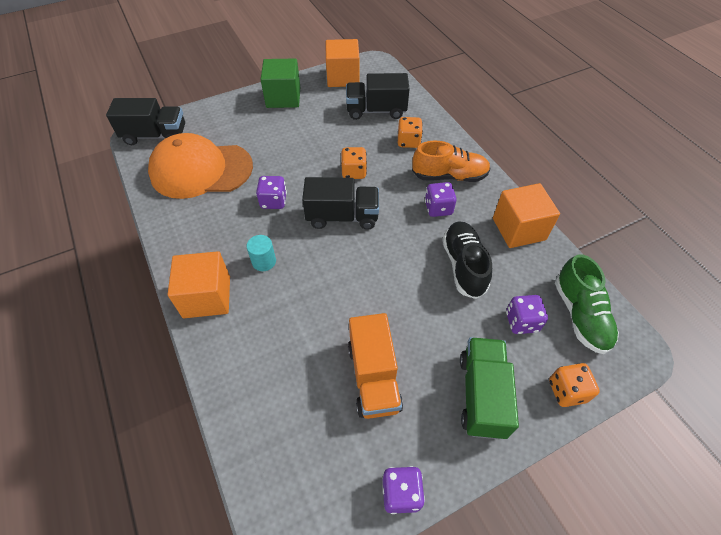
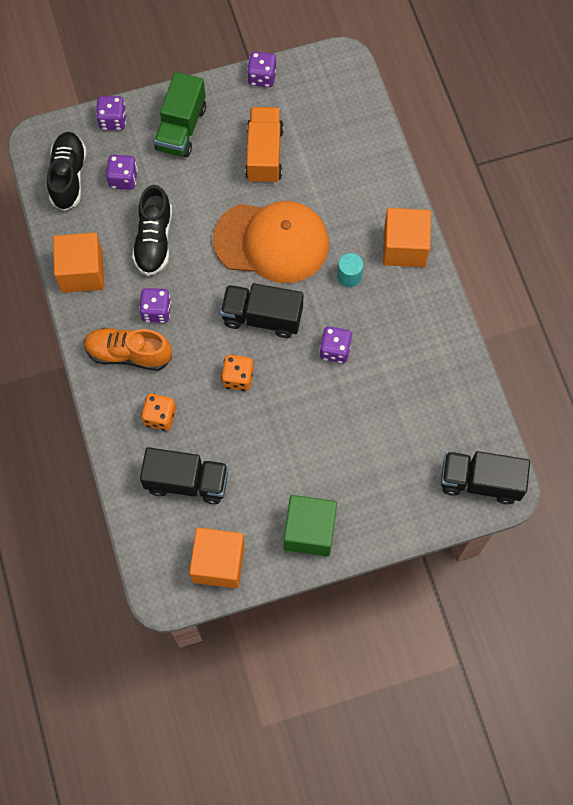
camera: 170 degrees left, 15 degrees up
orange cap [148,133,253,199] -> orange cap moved to [213,201,329,283]
orange dice [549,363,600,407] -> purple dice [96,96,126,130]
green shoe [555,254,619,354] -> black shoe [47,132,87,211]

